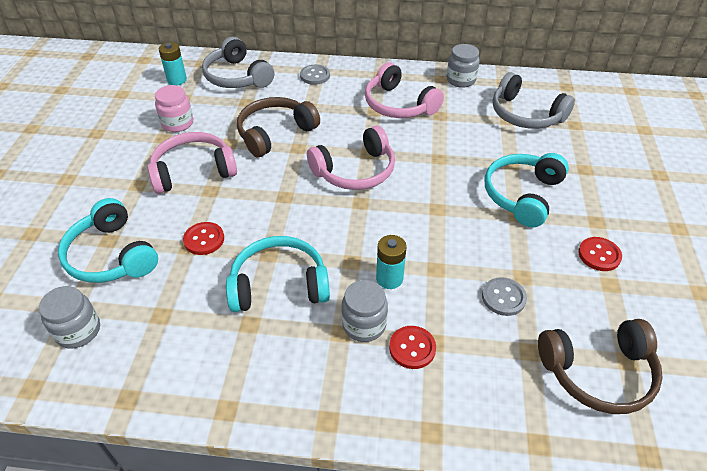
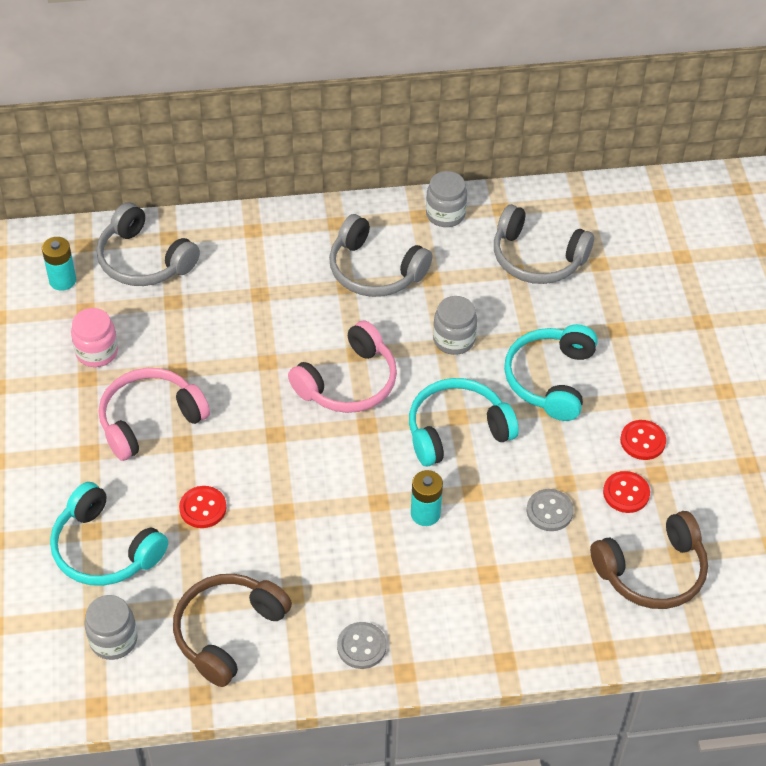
camera: 15 degrees left, 5 degrees up
turquoise headphones [226,236,330,312] -> turquoise headphones moved to [409,378,519,466]
brown headphones [237,97,320,157] -> brown headphones moved to [173,574,292,687]
grey button [300,65,330,85] -> grey button moved to [337,622,387,669]
grey jar [342,280,388,342] -> grey jar moved to [433,296,477,355]
pink headphones [365,63,444,118] -> grey headphones [329,214,432,297]
red button [389,326,436,369] -> red button moved to [603,471,650,513]

